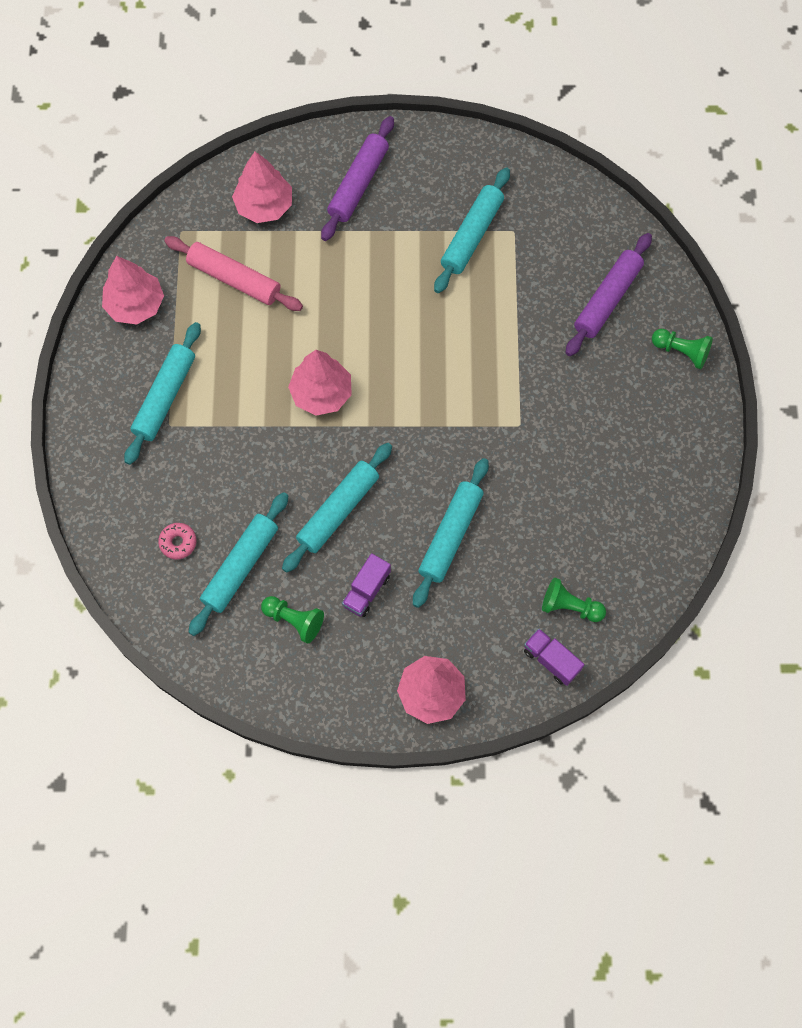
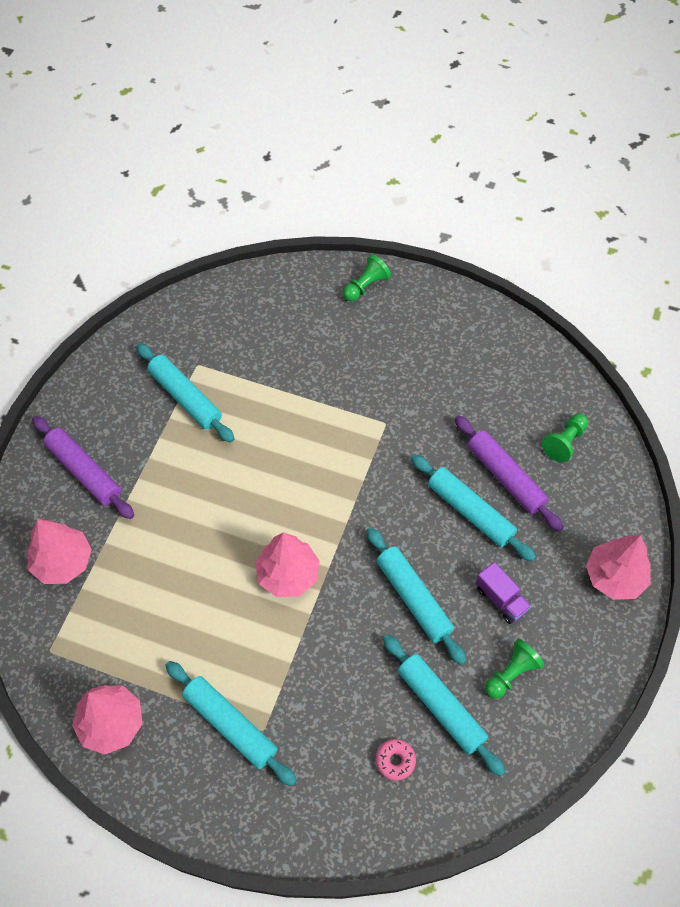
camera: 70 degrees left, 10 degrees down
pink rolling pin [164,236,303,311] -> none
purple truck [524,629,585,686] -> none
purple rolling pin [566,233,652,356] -> purple rolling pin moved to [455,415,564,531]

